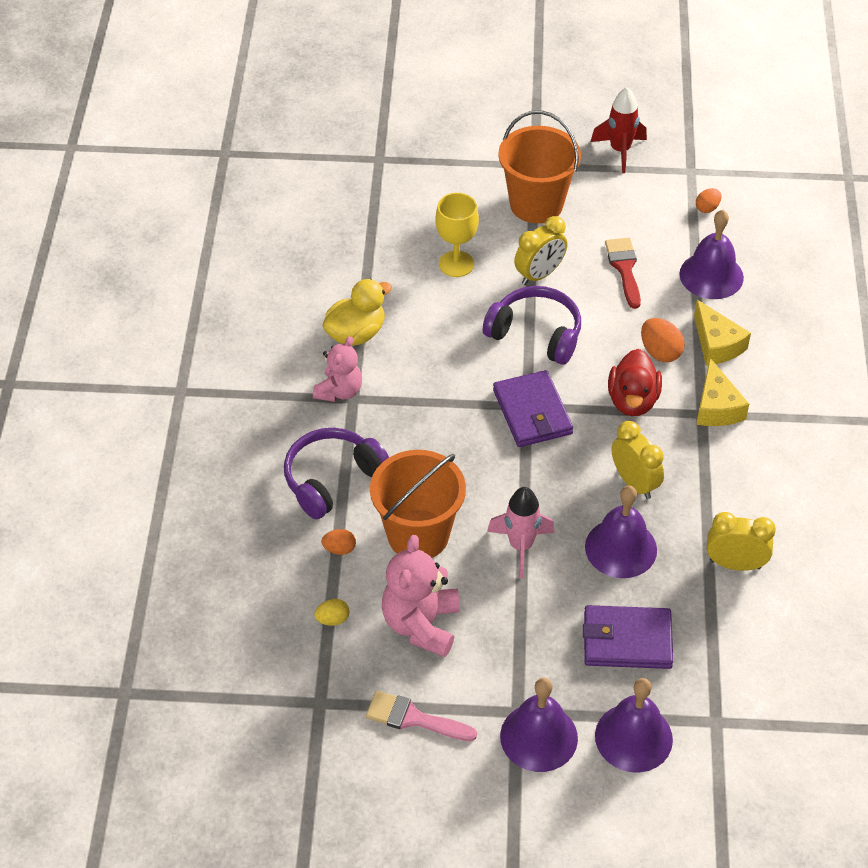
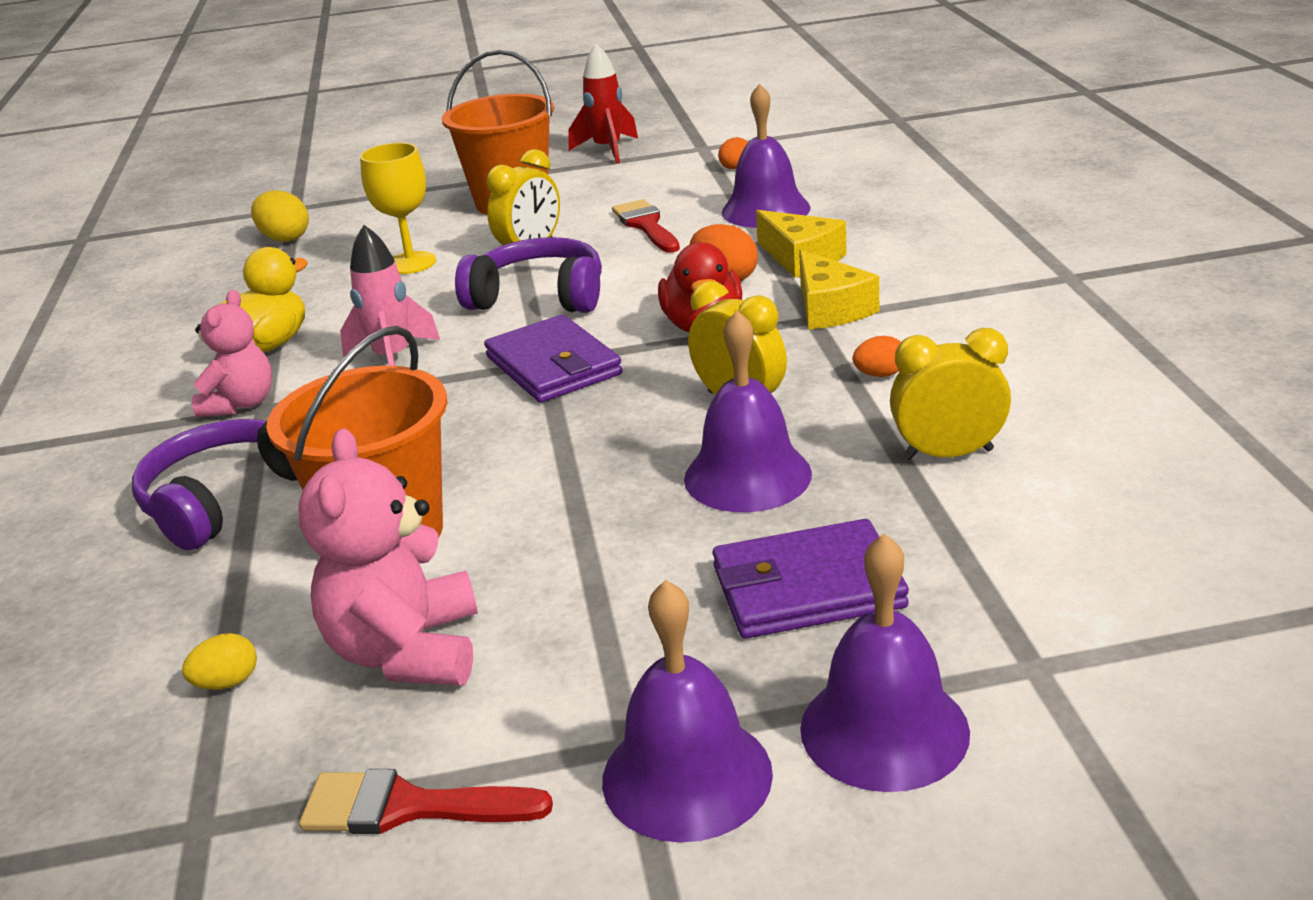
camera: 10 degrees left, 20 degrees down
orange egg [321,529,356,555] -> orange egg moved to [853,336,901,377]
pink brush [366,691,477,741] -> red brush [299,769,553,834]
pink rocket [487,487,555,578] -> pink rocket moved to [340,225,440,366]
none -> yellow egg [251,190,309,242]

